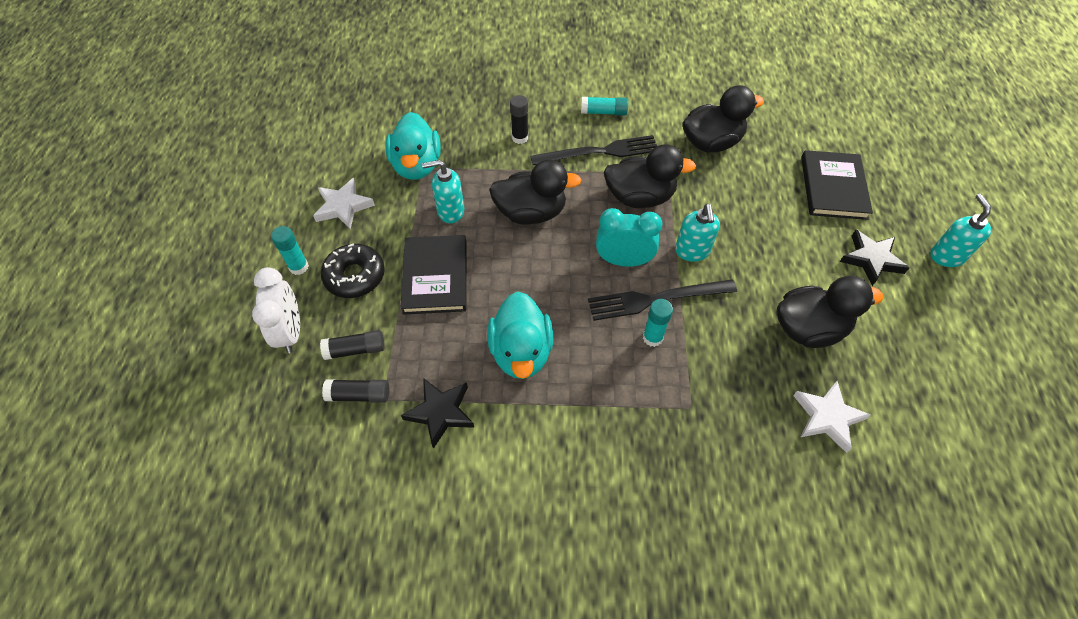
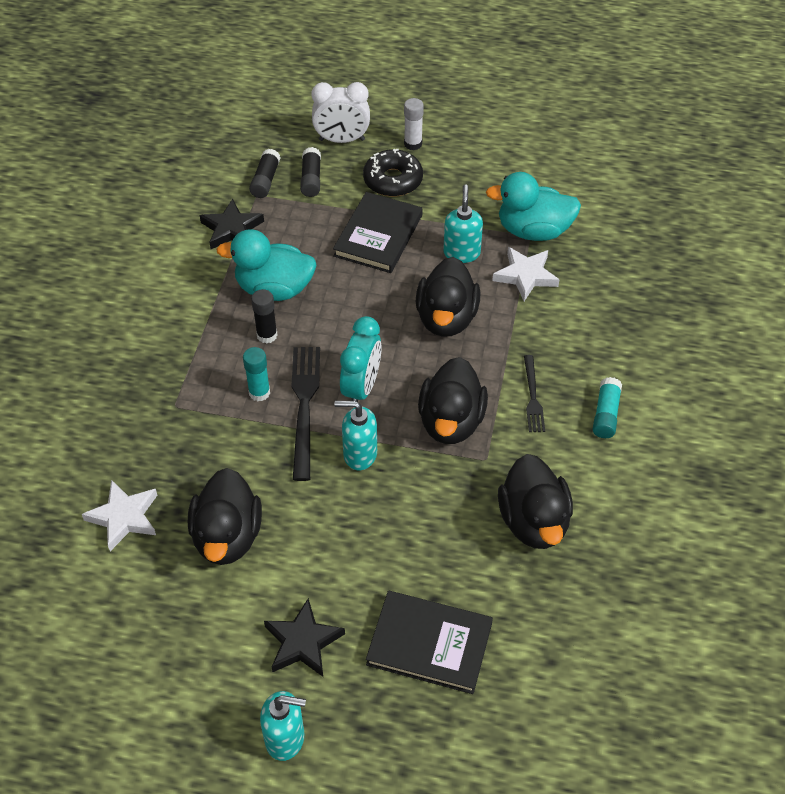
camera: 100 degrees right, 5 degrees down
turquoise glue stick [271,226,309,275] -> white glue stick [404,98,424,150]
white star [313,178,375,230] -> white star moved to [492,247,559,301]
black book [401,235,467,315] -> black book turned 75 degrees counterclockwise [333,192,423,273]
black glue stick [510,95,528,144] -> black glue stick moved to [251,289,278,344]
black fork [530,135,657,165] -> black fork [524,355,545,432], size x0.58

